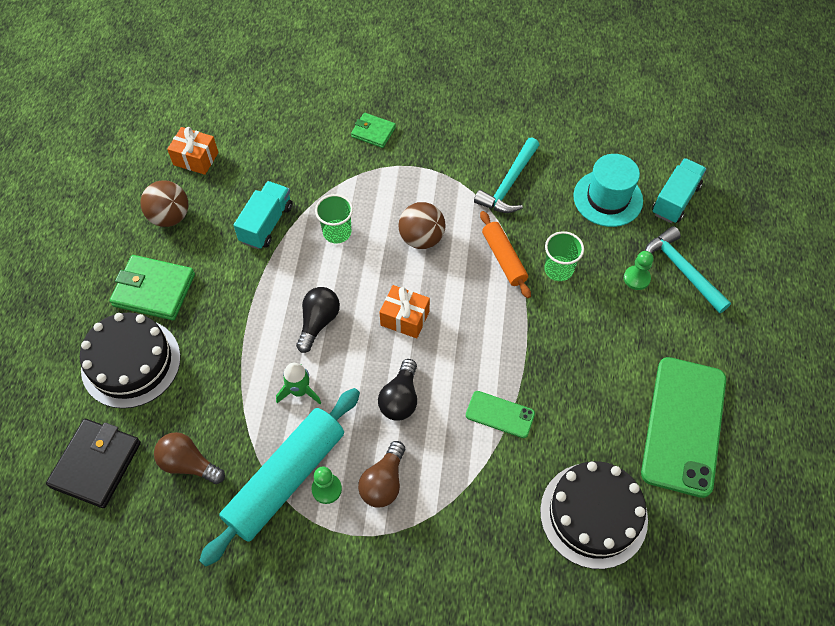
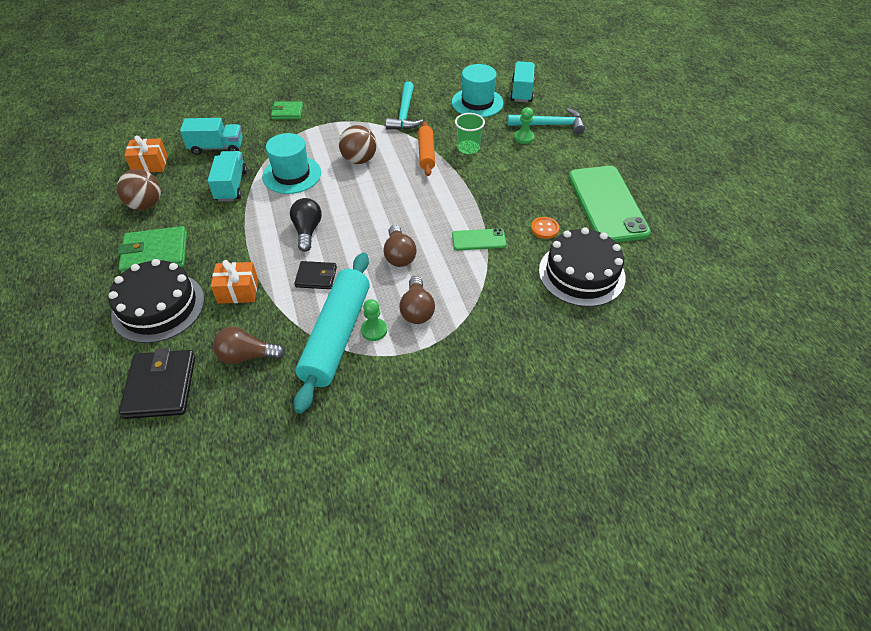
camera: 25 degrees left, 10 degrees down
green rocket [276,363,321,404] -> black wallet [294,261,337,289]
green cup [315,194,353,243] -> turquoise hat [262,133,321,194]
black light bulb [378,359,417,421] -> brown light bulb [383,225,417,267]
orange gift [379,285,430,338] -> orange gift moved to [211,260,258,304]
orange rolling pin [480,211,531,298] -> orange rolling pin turned 45 degrees clockwise [418,121,435,176]
turquoise hammer [645,226,731,313] -> turquoise hammer turned 150 degrees clockwise [508,108,585,134]
none -> turquoise truck [180,118,243,155]
none -> orange button [531,217,560,239]

